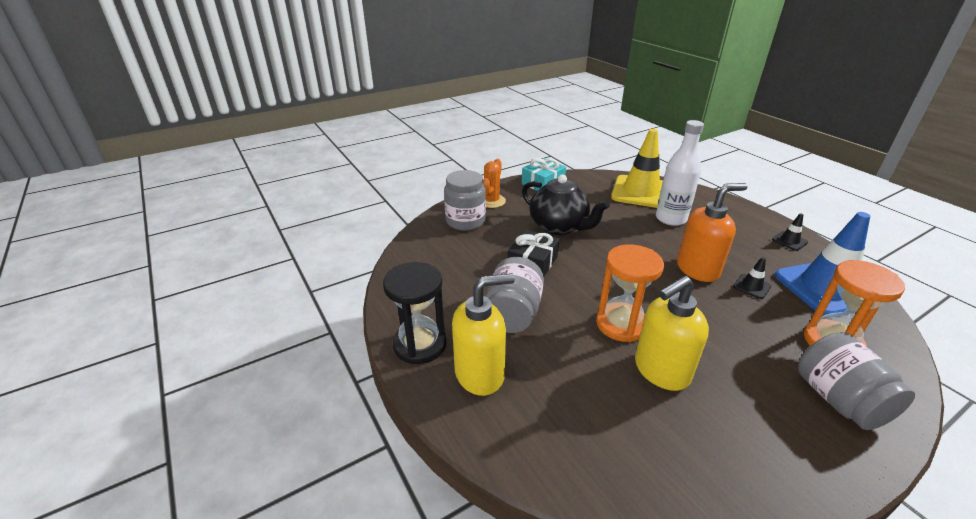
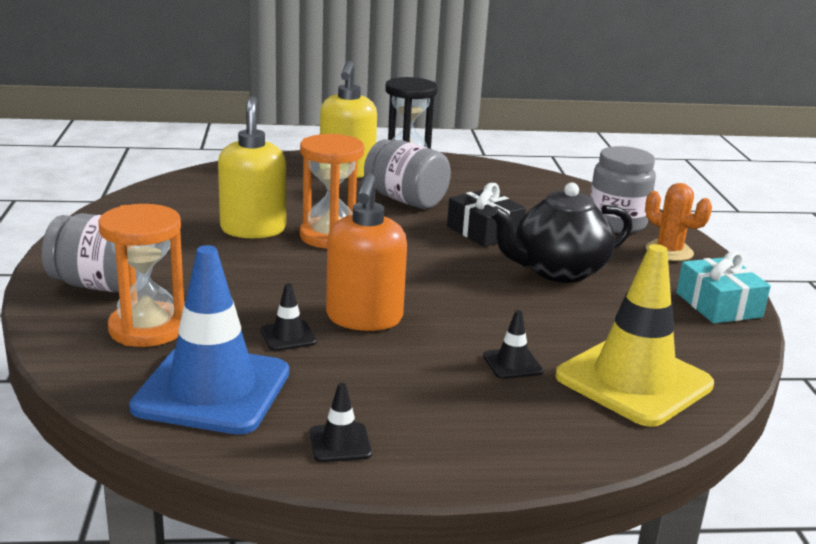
camera: 115 degrees right, 10 degrees down
white bottle [656,120,704,226] -> black traffic cone [483,310,543,379]

